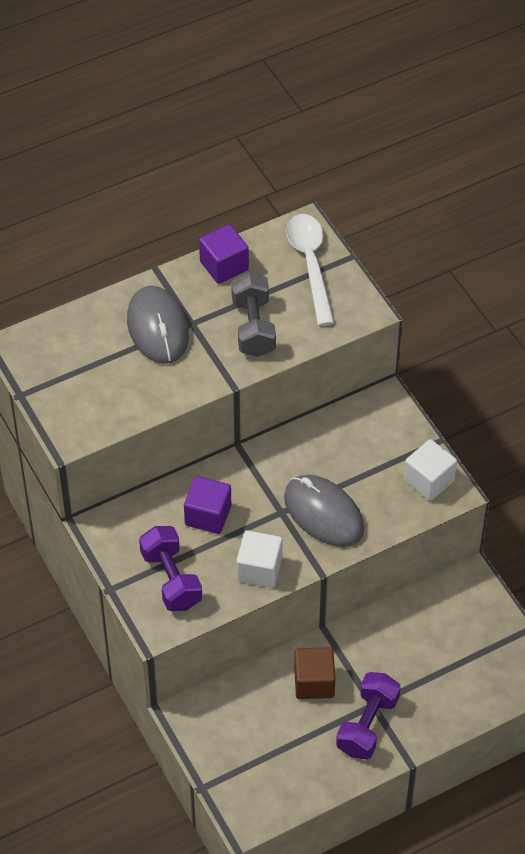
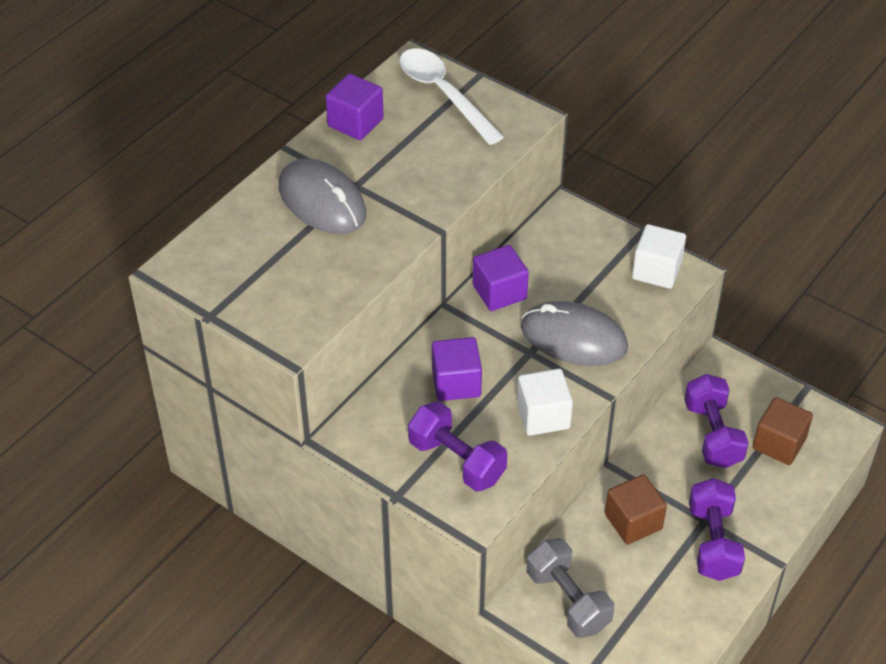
camera: 25 degrees left, 5 degrees down
grey dumbbell [231,272,276,357] -> grey dumbbell moved to [527,538,614,638]
none -> purple cube [473,245,529,311]
none -> purple dumbbell [684,374,749,468]
none -> brown cube [753,397,813,465]

